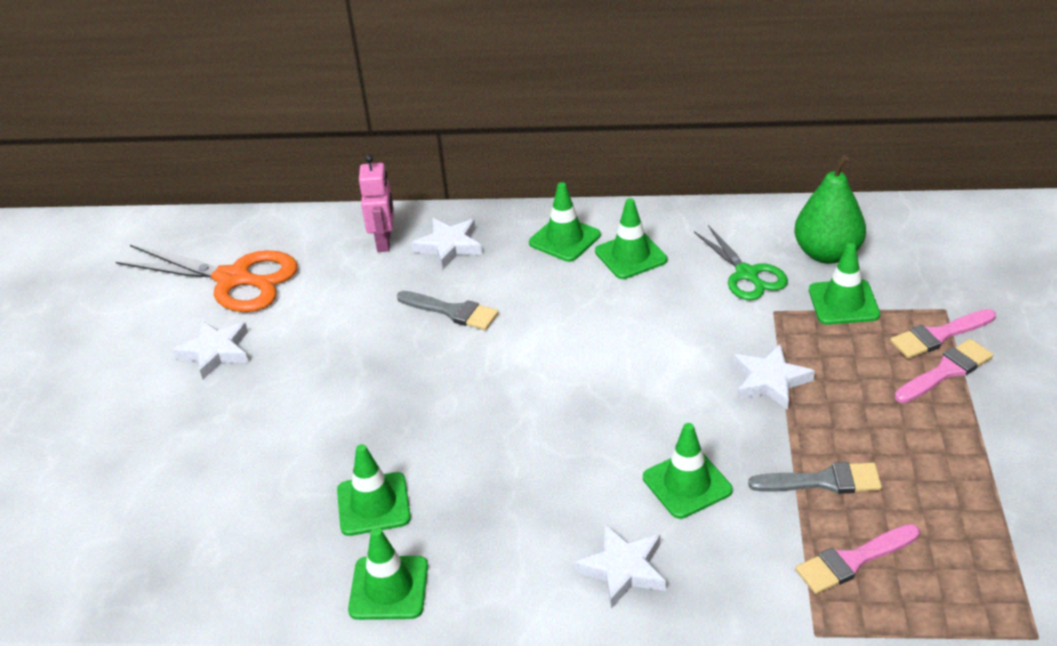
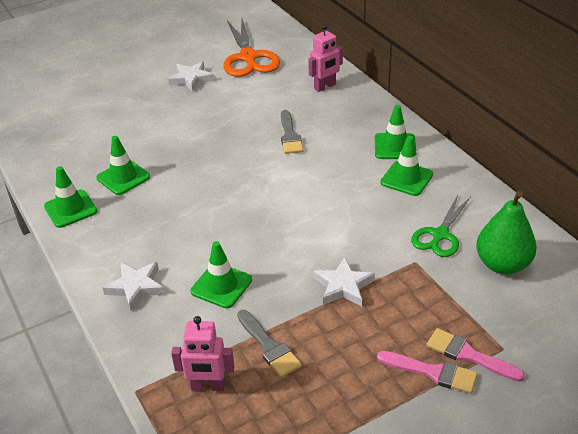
camera: 55 degrees right, 0 degrees up
white star [412,218,482,269] -> none
pink brush [795,524,920,594] -> pink robot [171,316,234,391]
green traffic cone [809,243,880,325] -> none

